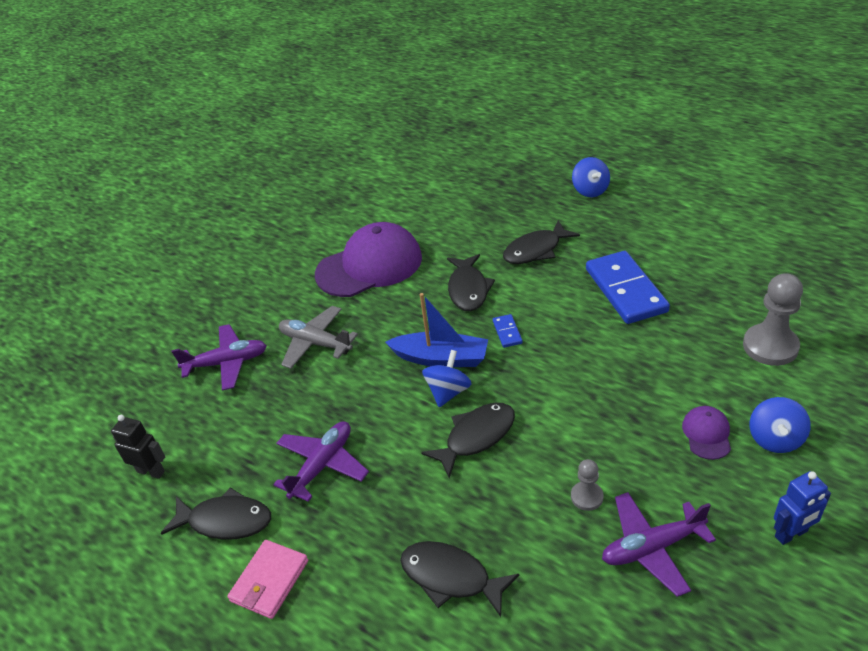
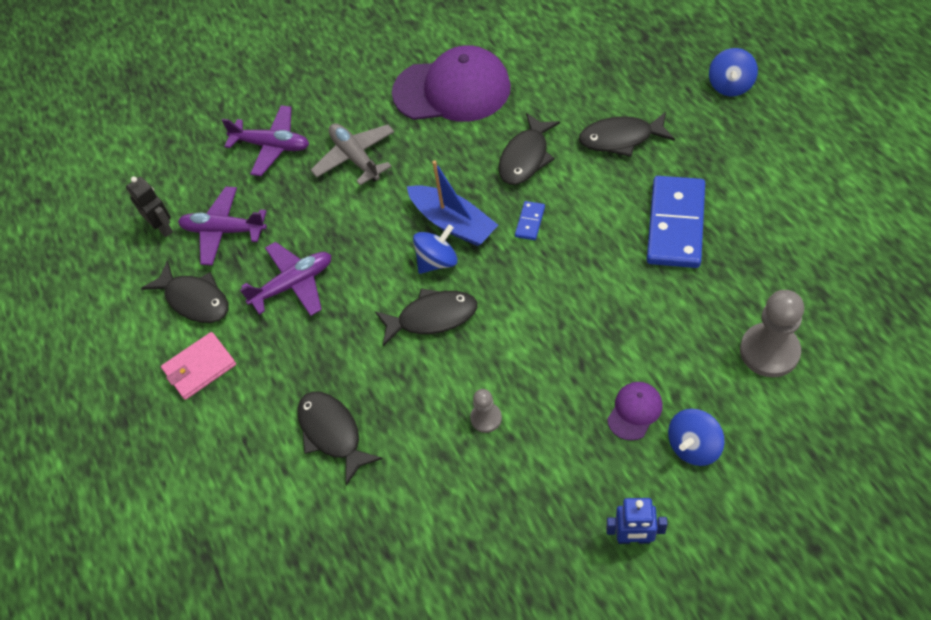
camera: 30 degrees right, 15 degrees up
purple plane [602,492,716,597] -> purple plane moved to [178,187,267,265]

